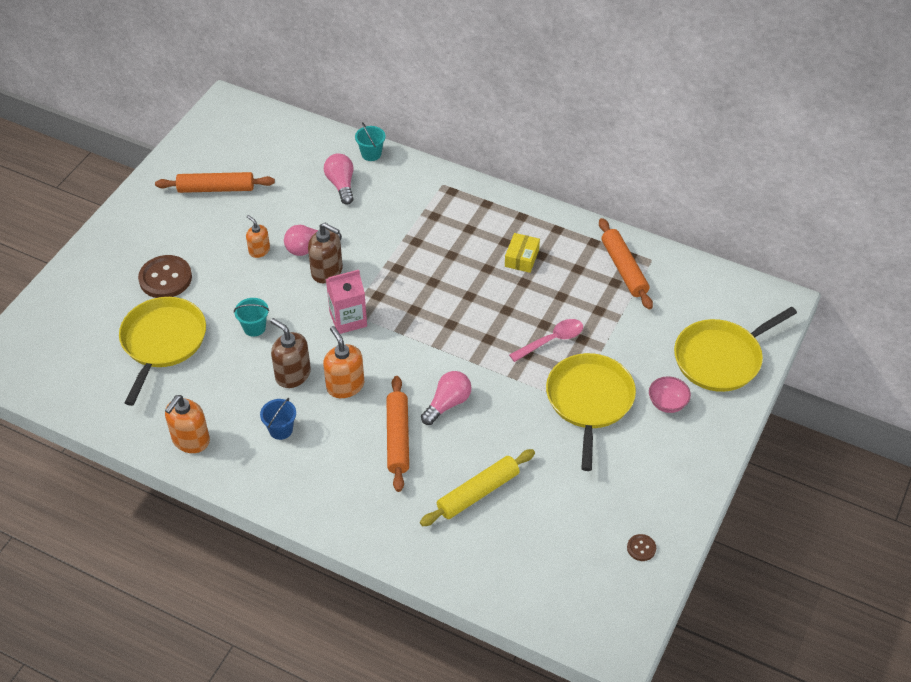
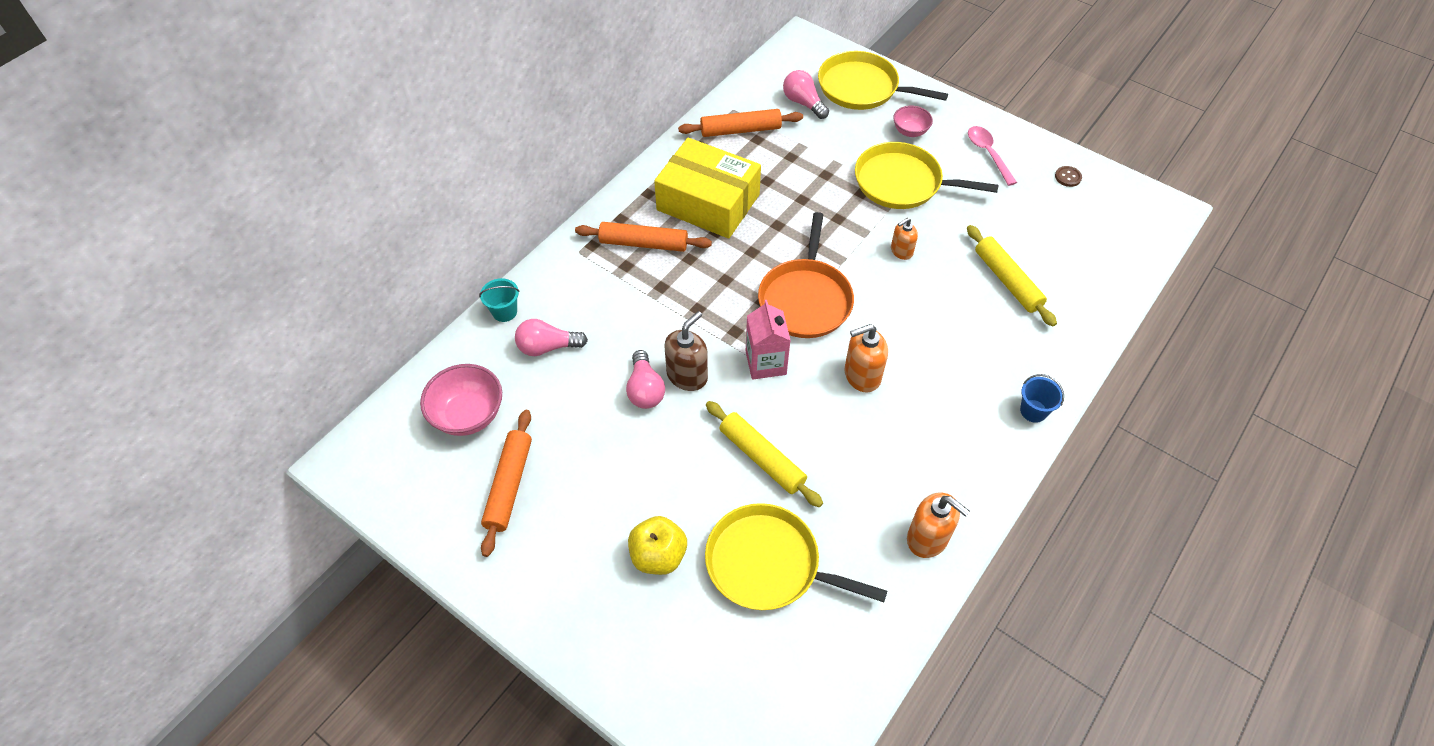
camera: 80 degrees left, 5 degrees up
brown button [138,255,192,298] -> yellow apple [628,516,687,575]
turquoise bucket [234,298,269,337] -> yellow rolling pin [706,401,823,507]
orange soap dispenser [246,215,270,258] -> orange soap dispenser moved to [891,218,918,260]
blue bucket [260,398,296,440] -> blue bucket moved to [1020,374,1064,423]
brown soap dispenser [270,318,311,388] -> none
orange rolling pin [387,376,409,492] -> orange rolling pin moved to [575,222,712,252]
pink light bulb [421,371,472,425] -> pink light bulb moved to [783,70,829,119]
yellow box [505,233,540,273] -> yellow box [654,138,761,239], size x2.34
pink spoon [509,319,583,362] -> pink spoon moved to [968,126,1017,186]
yellow pan [674,307,797,392] -> yellow pan turned 135 degrees clockwise [818,51,948,110]
none -> pink bowl [420,364,502,436]
none -> orange pan [758,212,854,338]

